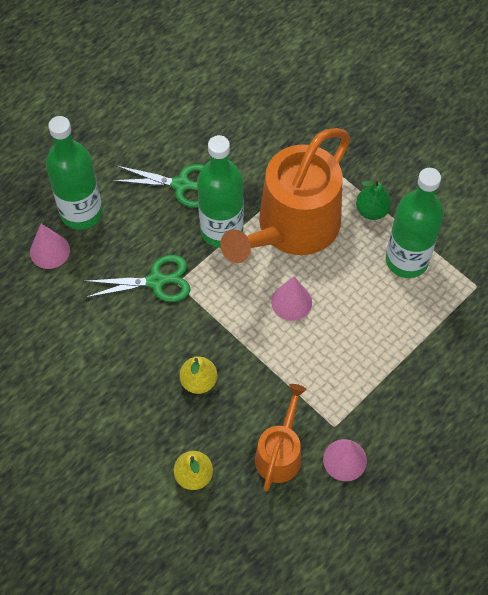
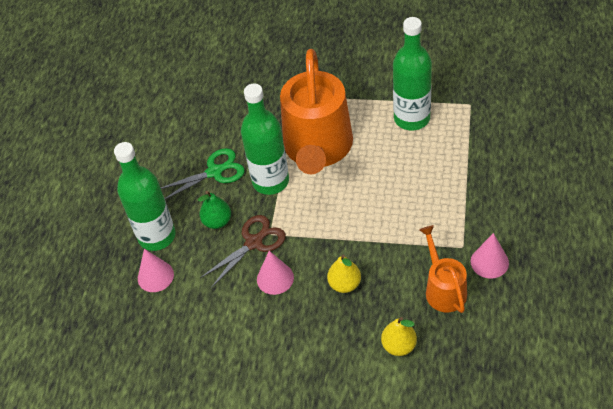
camera: 30 degrees left, 10 degrees down
green scissors [84,255,190,302] -> brown scissors [200,215,286,288]
pink cone [271,276,312,321] -> pink cone moved to [257,251,294,295]
green pear [356,179,391,220] -> green pear moved to [198,191,231,229]

